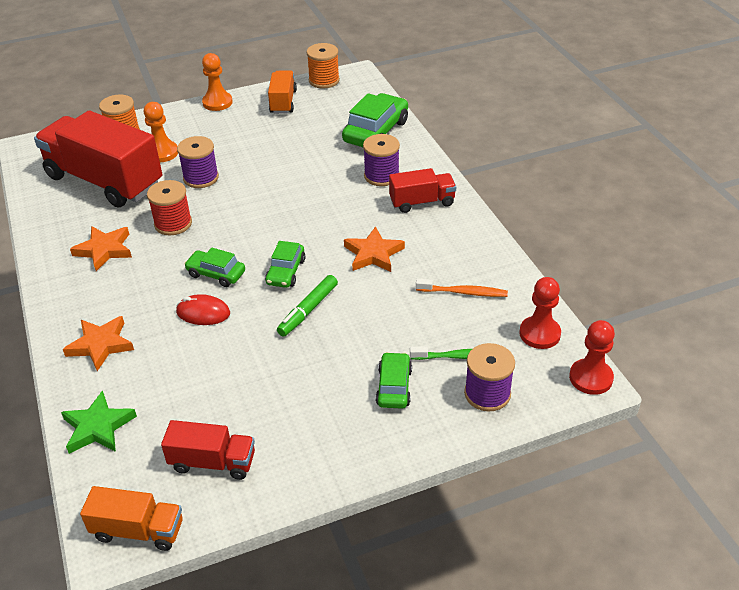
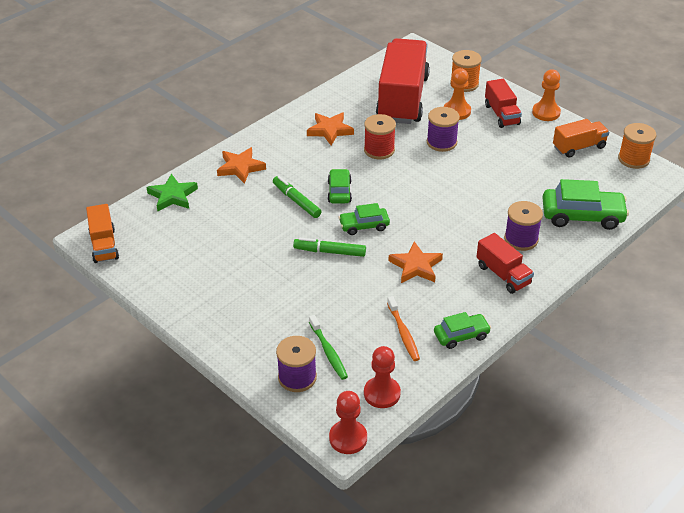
camera: 65 degrees right, 0 degrees up
red truck [161,420,255,480] -> red truck moved to [485,79,522,128]
red mouse [176,294,230,325] -> green marker [273,176,322,218]
green car [376,352,412,409] -> green car moved to [434,312,491,349]

